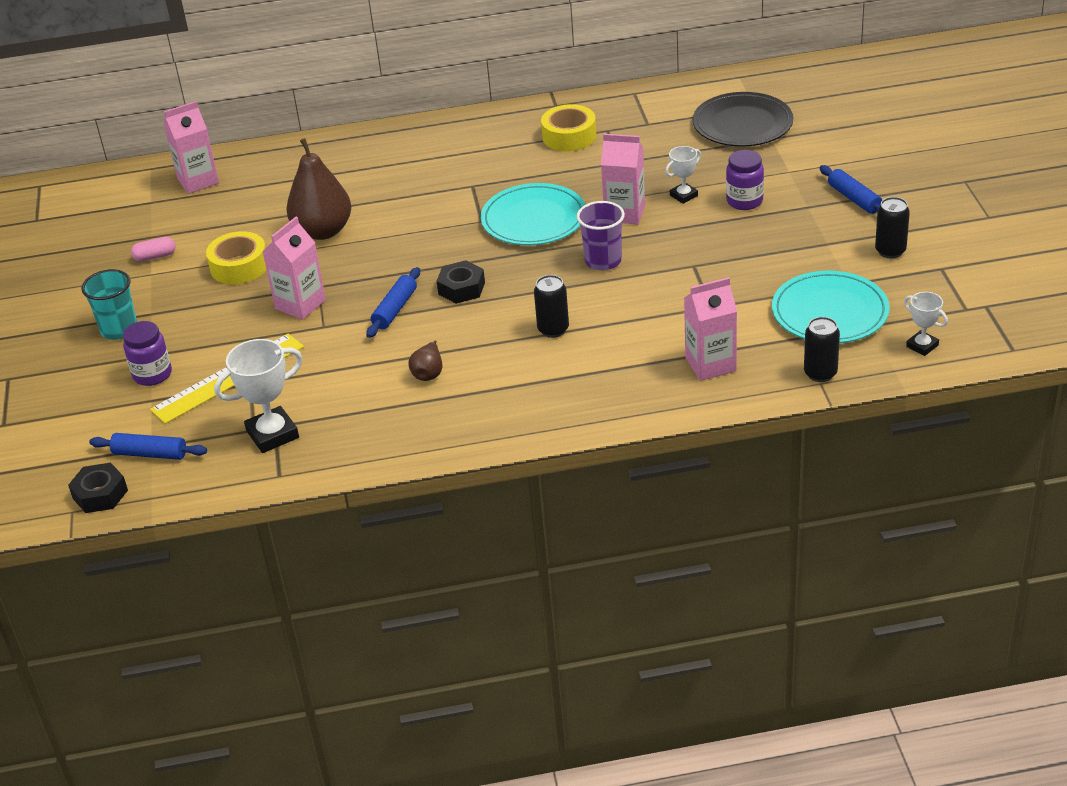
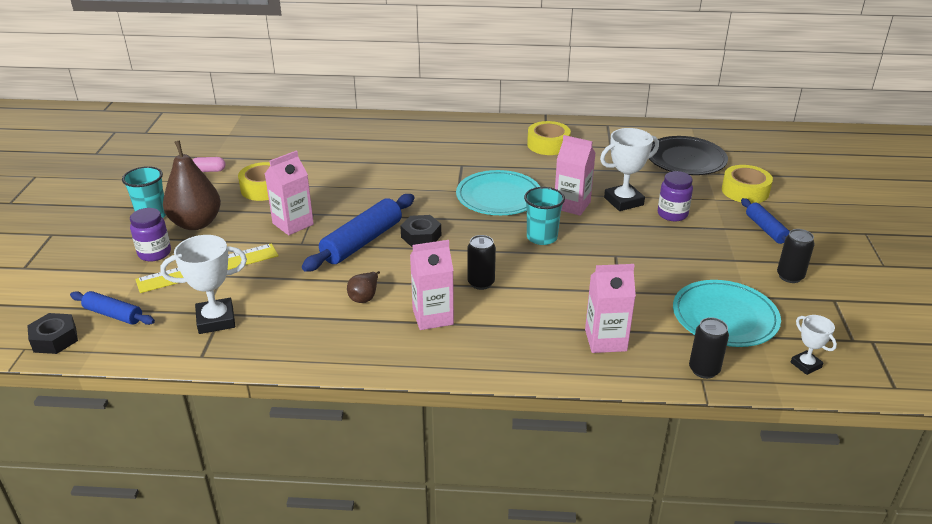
camera: 10 degrees right, 5 degrees down
pink carton [164,101,219,194] -> pink carton moved to [410,240,454,330]
brown pear [286,138,351,240] -> brown pear moved to [163,140,221,230]
blue rolling pin [366,267,420,338] -> blue rolling pin [302,194,414,272], size x1.70
purple cup [577,201,625,270] -> turquoise cup [524,187,565,245]
white trophy [665,146,701,204] -> white trophy [600,128,659,211], size x1.75
none -> yellow tape [722,165,773,204]

